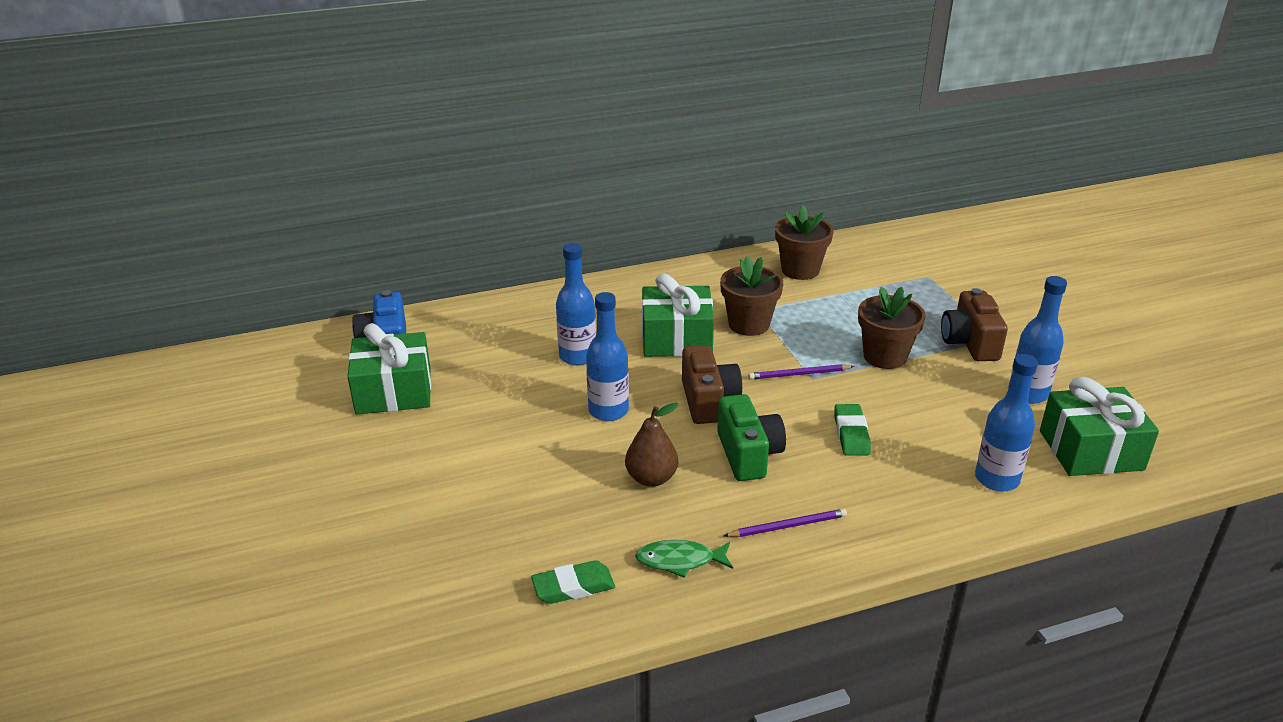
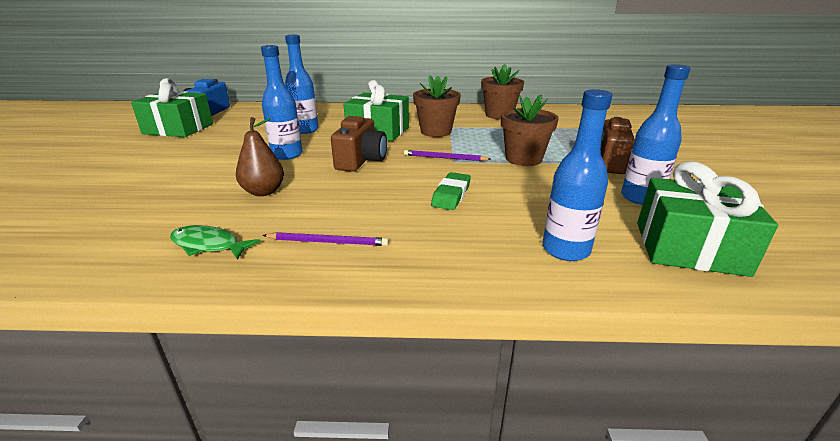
camera: 20 degrees right, 5 degrees down
green eraser [531,560,615,604] -> none
green camera [717,394,786,481] -> none

